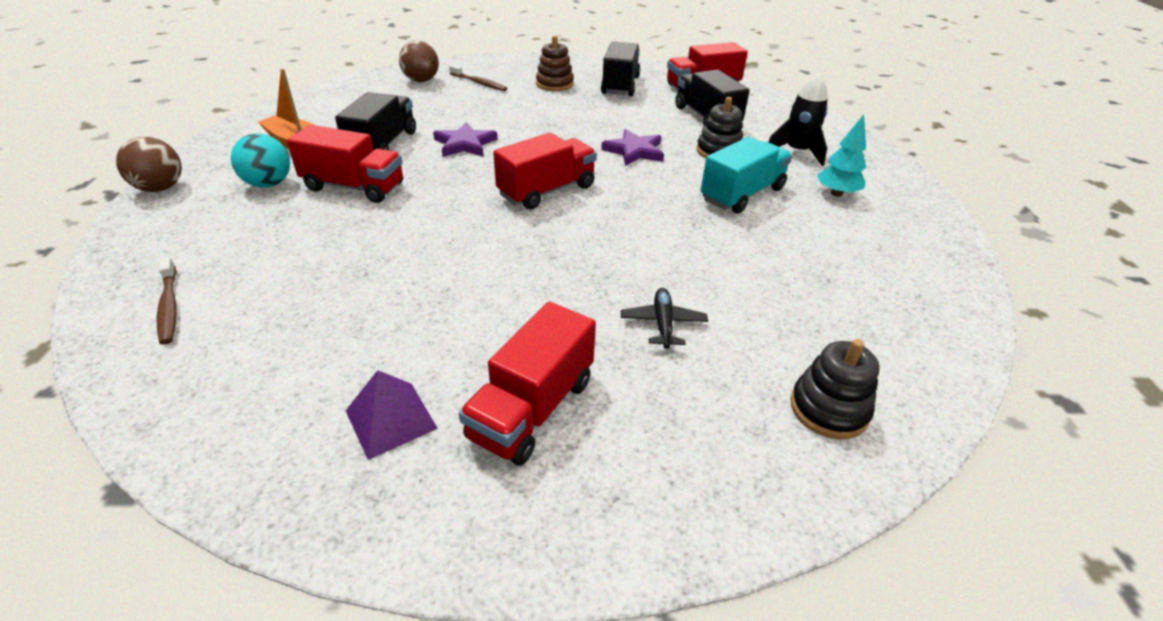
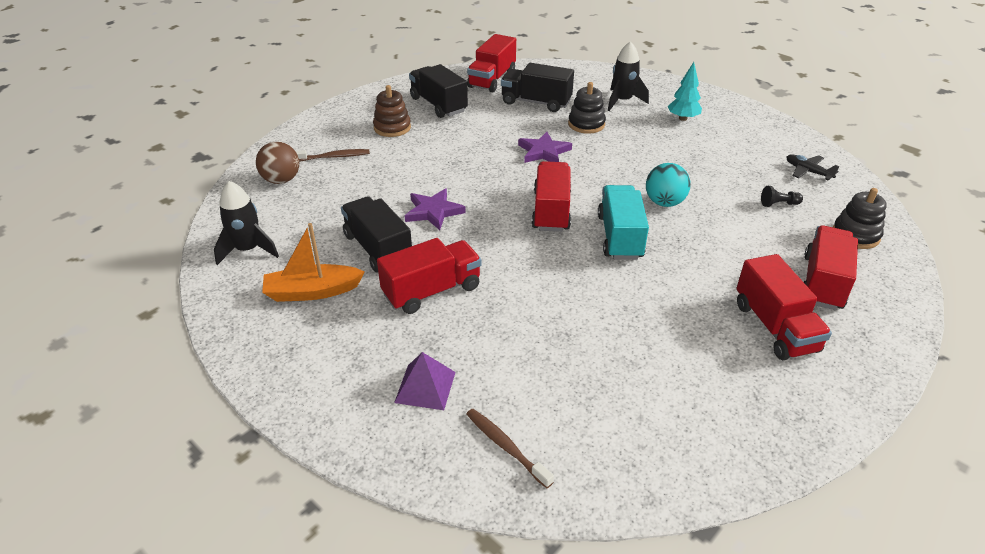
camera: 45 degrees left, 0 degrees up
brown ball [116,137,182,192] -> none
brown toothbrush [157,256,177,344] -> brown toothbrush turned 150 degrees counterclockwise [467,409,554,488]
turquoise ball [231,134,290,188] -> turquoise ball moved to [646,163,690,207]
purple pyramid [346,370,438,460] -> purple pyramid moved to [394,352,455,410]
black plane [621,288,708,348] -> black plane moved to [787,154,840,180]
turquoise truck [701,137,792,214] -> turquoise truck moved to [598,185,649,260]
none -> black rocket [214,181,279,265]
none -> black pawn [761,186,803,207]
none -> red truck [804,225,858,310]

